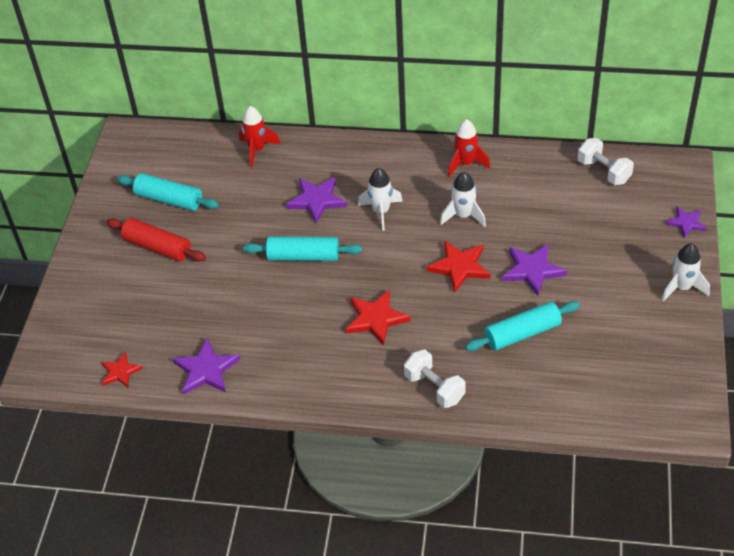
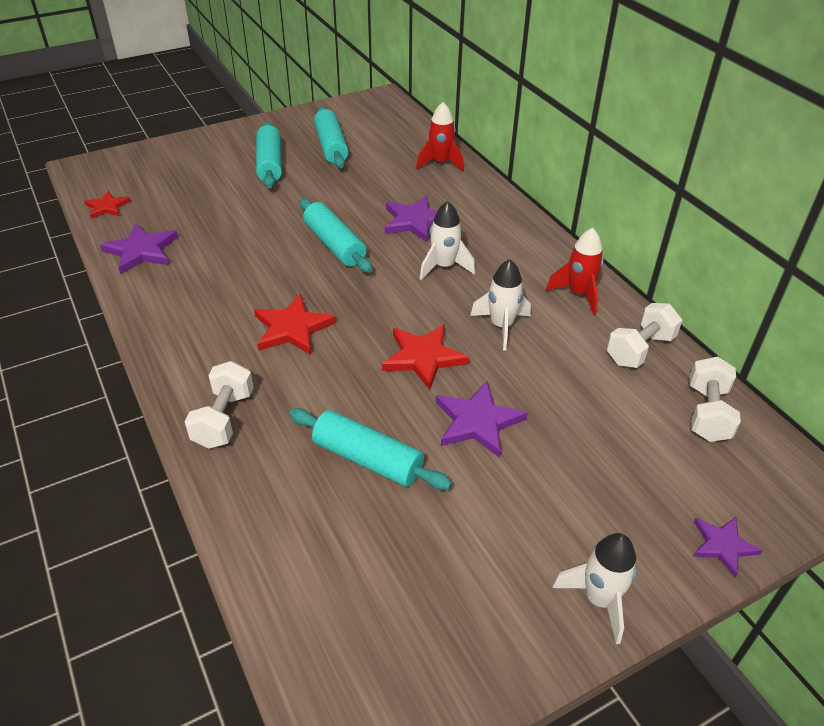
camera: 50 degrees right, 5 degrees down
red rolling pin [107,218,206,261] -> turquoise rolling pin [256,122,282,188]
none -> white dumbbell [607,303,683,368]

